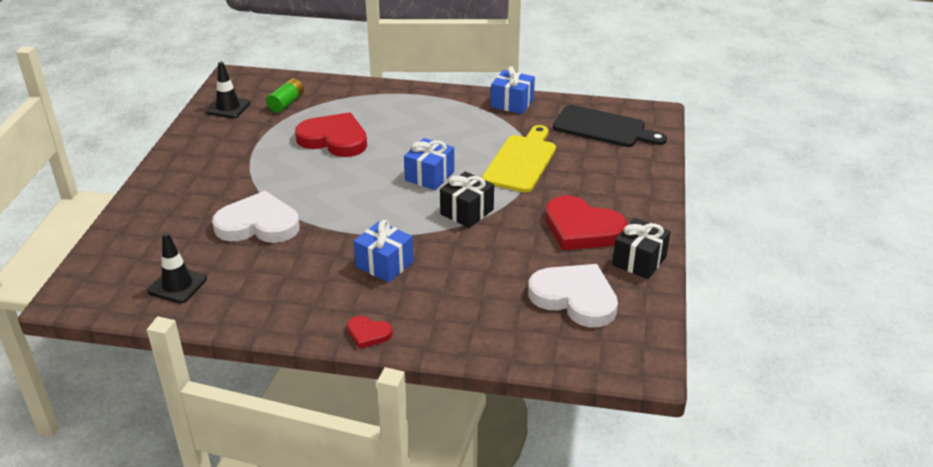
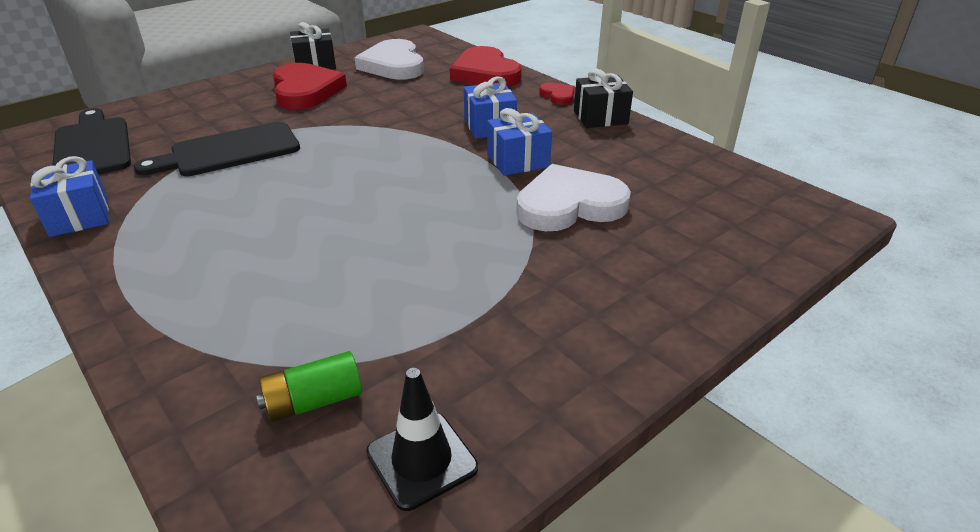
camera: 140 degrees left, 0 degrees up
black traffic cone [147,232,207,304] -> none
white heart [212,191,300,243] -> white heart turned 120 degrees clockwise [516,164,631,231]
red heart [295,112,367,157] -> red heart moved to [450,46,522,87]
blue gift [404,138,454,190] -> blue gift moved to [487,108,552,176]
black gift [440,171,494,228] -> black gift moved to [574,69,633,128]
yellow cutting board [482,125,556,193] -> black cutting board [134,122,300,176]

